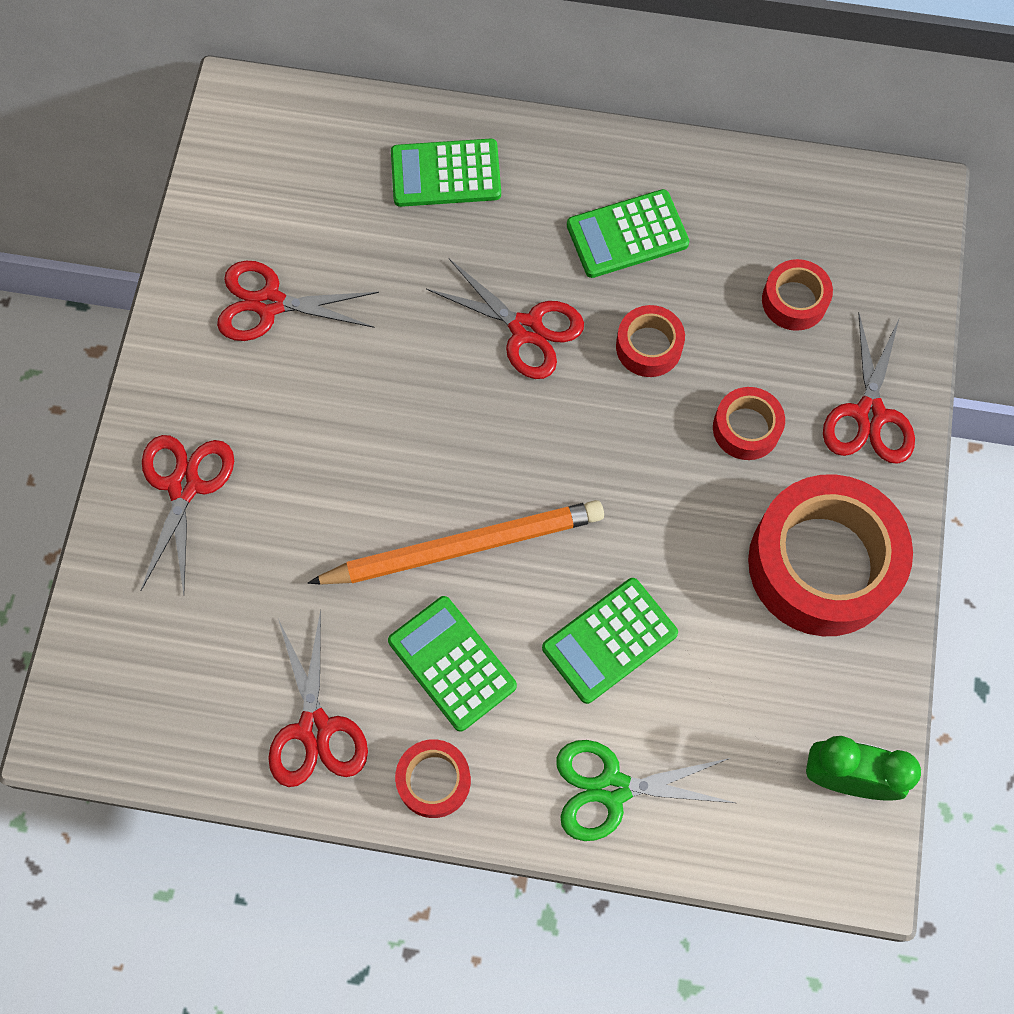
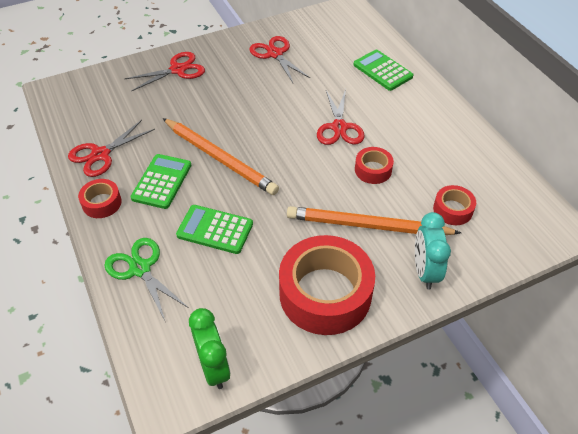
camera: 55 degrees right, 20 degrees down
green calculator [567,189,689,278] -> none
red tape [713,387,785,460] -> orange pencil [287,206,461,235]
red scissors [823,314,915,464] -> turquoise clock [415,212,451,289]

